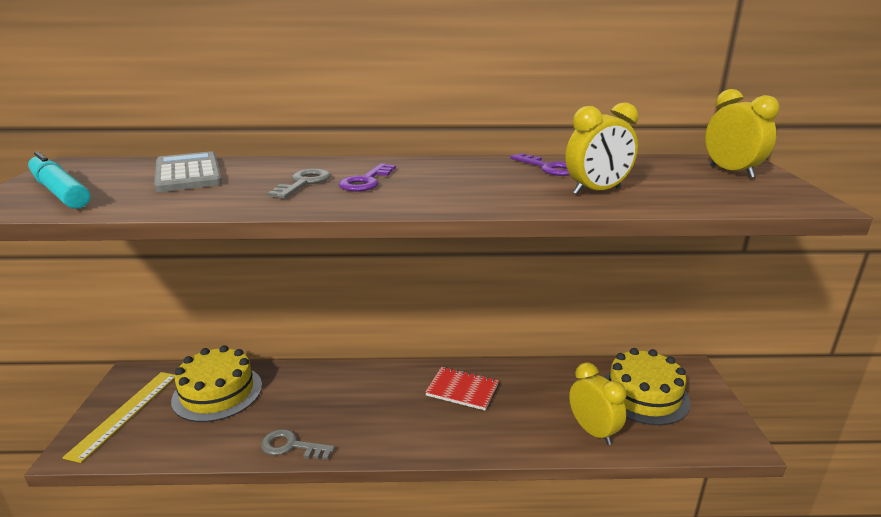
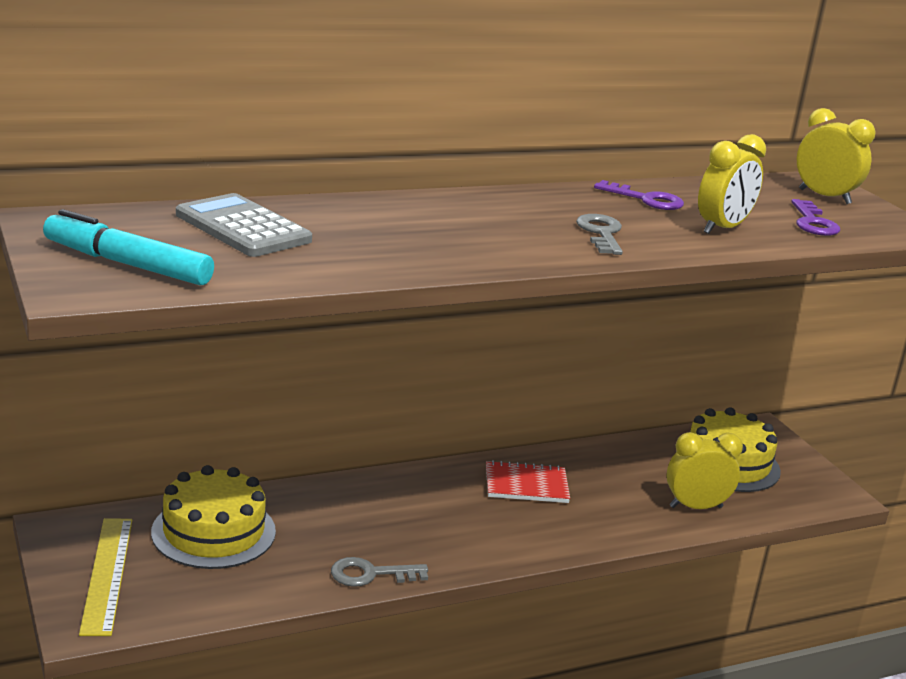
camera: 25 degrees left, 0 degrees up
grey key [267,169,331,199] -> grey key moved to [576,214,623,255]
purple key [339,163,396,192] -> purple key moved to [791,199,840,236]
yellow clock [569,362,627,445] -> yellow clock turned 45 degrees counterclockwise [667,432,743,509]

